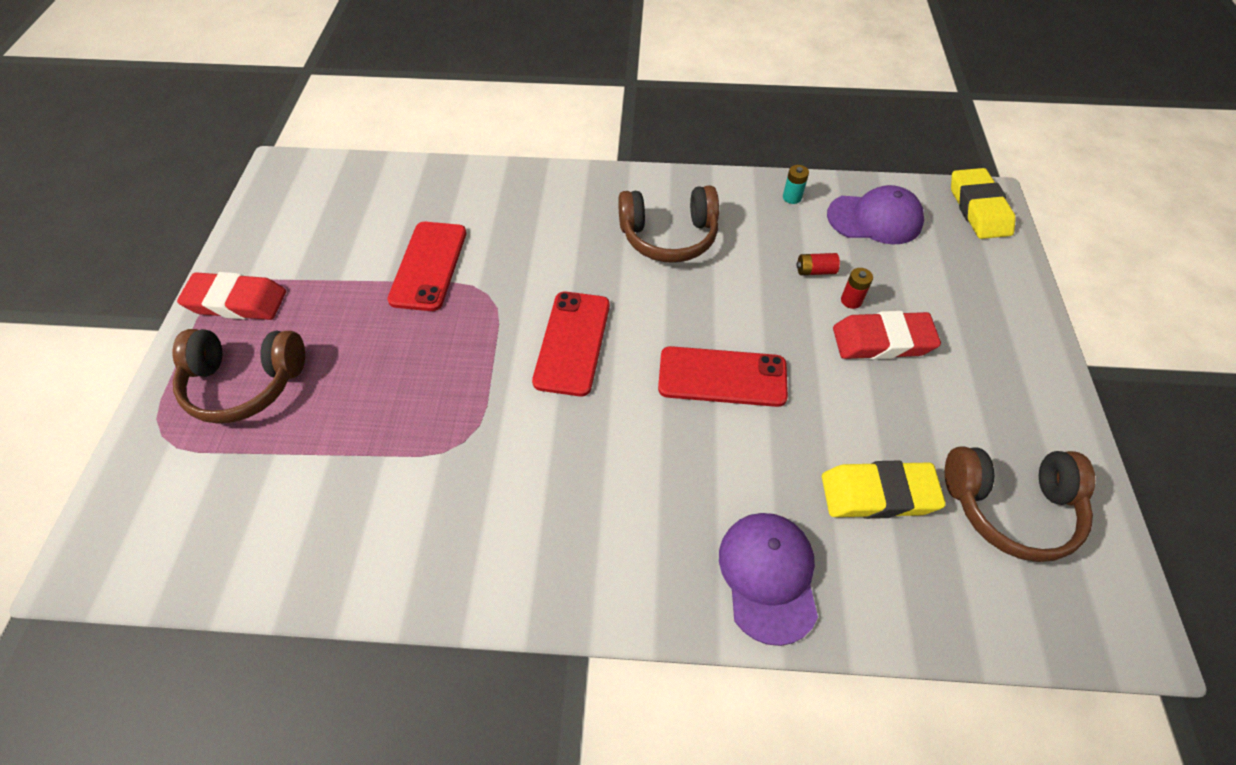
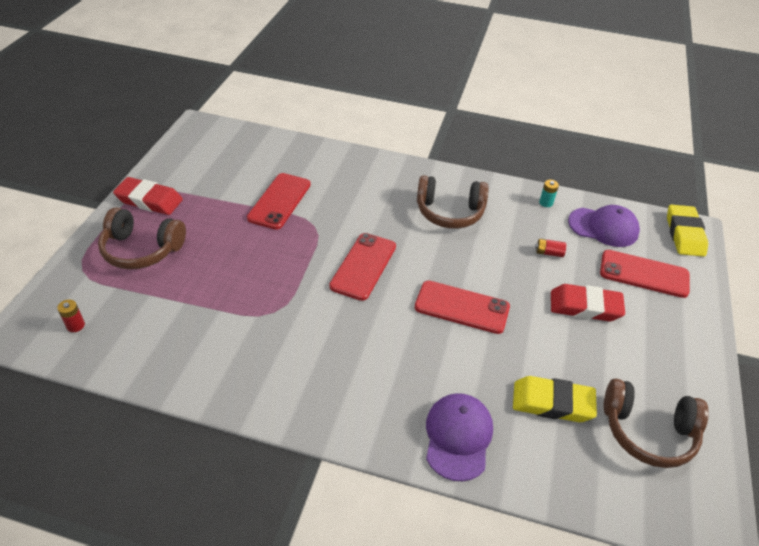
camera: 10 degrees right, 10 degrees down
red battery [841,268,873,309] -> red battery moved to [57,300,85,332]
none -> red phone [600,250,690,298]

